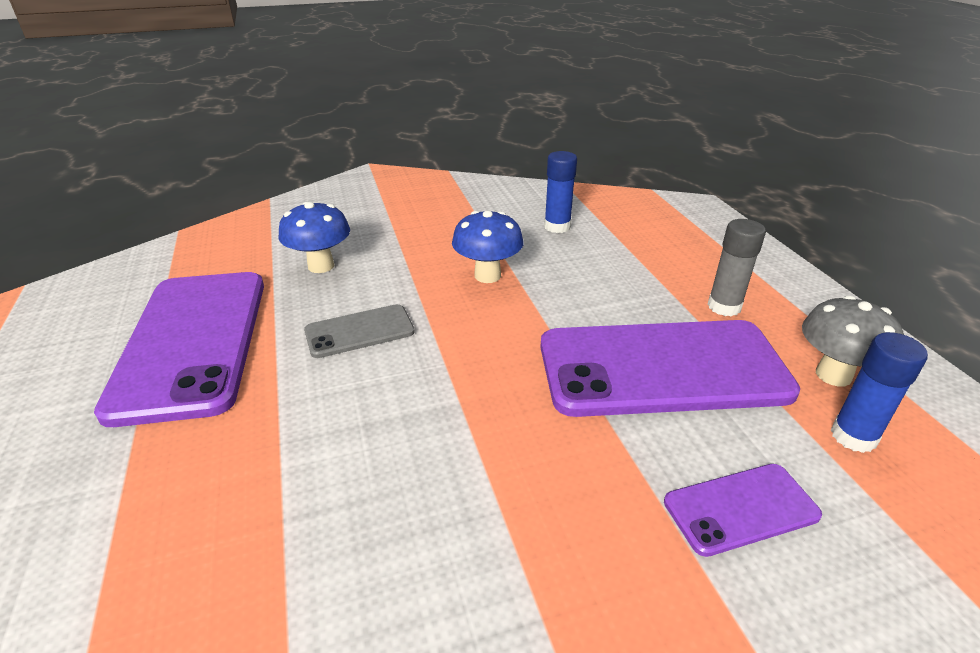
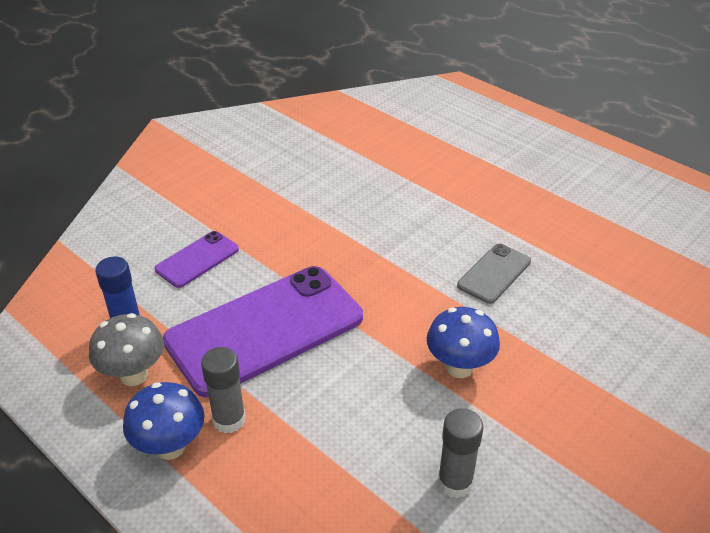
camera: 150 degrees right, 5 degrees up
purple phone [94,272,264,427] -> none
blue mushroom [278,202,350,273] -> blue mushroom moved to [123,382,204,460]
blue glue stick [544,151,577,233] -> grey glue stick [438,408,483,498]

